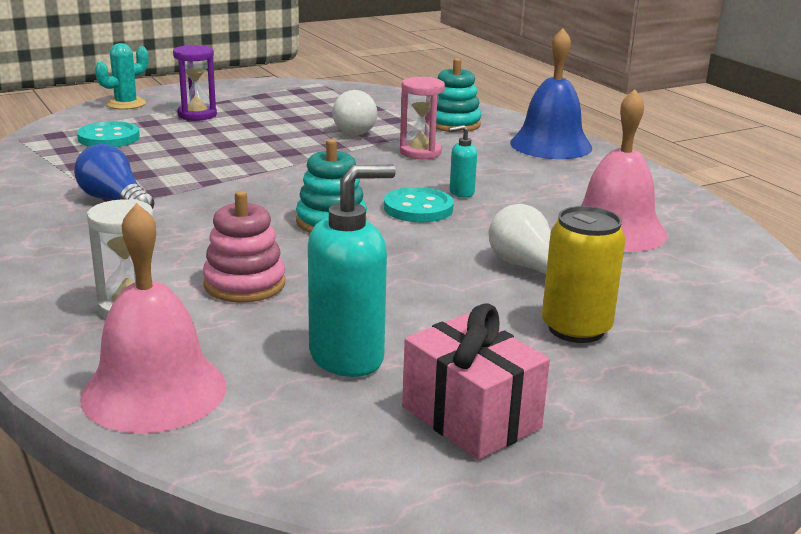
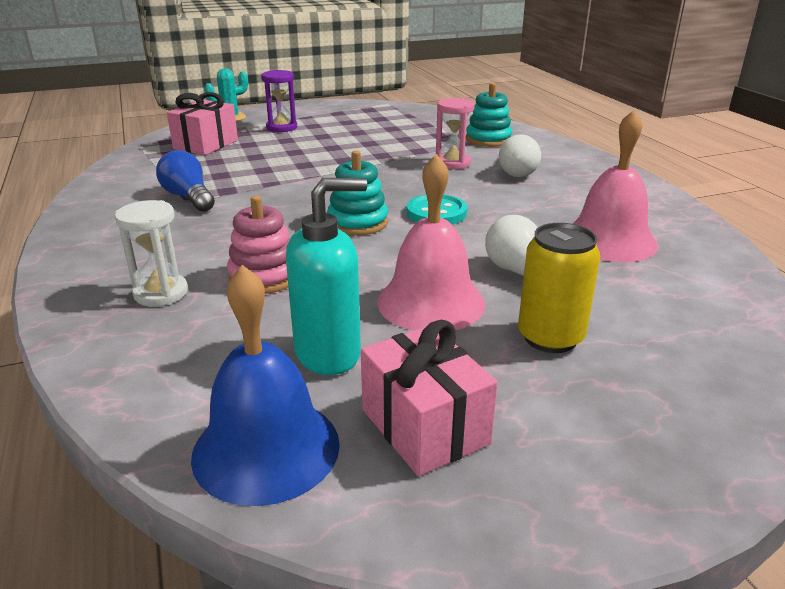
camera: 10 degrees right, 5 degrees up
turquoise button [77,121,140,147] -> pink gift [167,92,238,155]
pink bell [80,203,226,433] -> pink bell moved to [377,154,485,331]
white light bulb [332,90,377,136] -> white light bulb moved to [499,134,541,177]
turquoise soap dispenser [449,125,477,198] -> none
blue bell [510,28,592,159] -> blue bell moved to [191,265,340,506]

